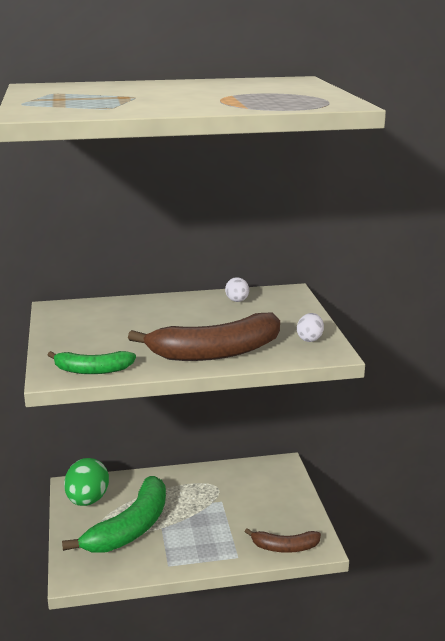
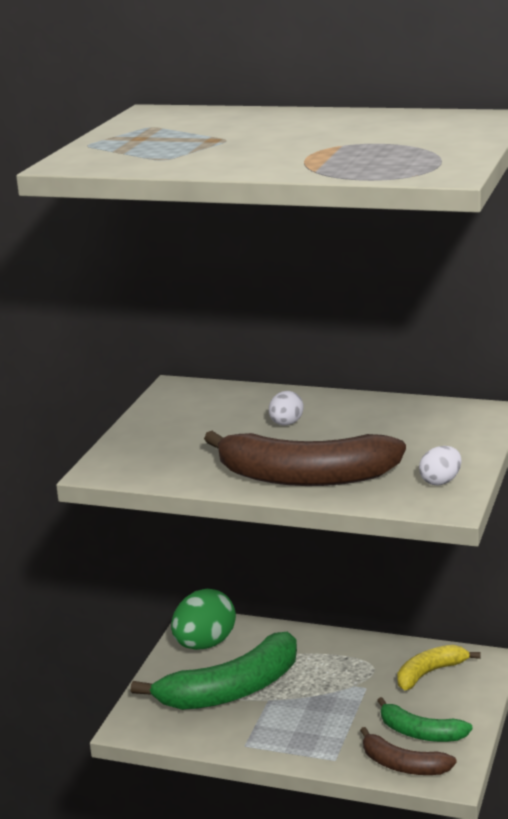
camera: 30 degrees right, 0 degrees up
green banana [48,351,136,374] -> green banana moved to [377,697,473,742]
white egg [225,277,249,302] -> white egg moved to [269,391,304,425]
none -> yellow banana [397,645,481,690]

